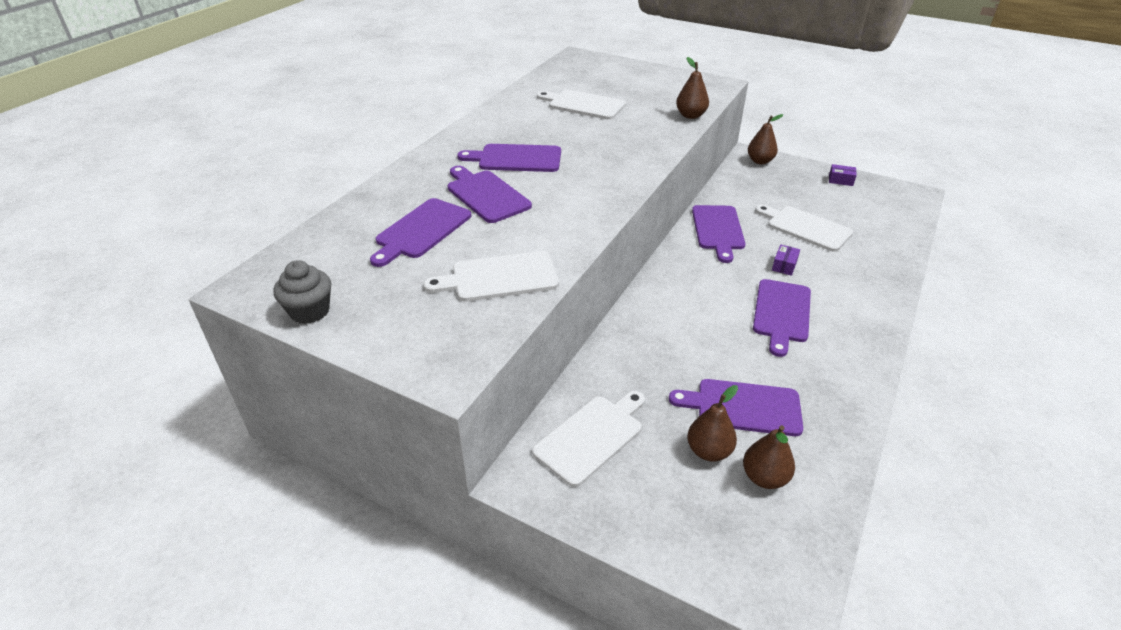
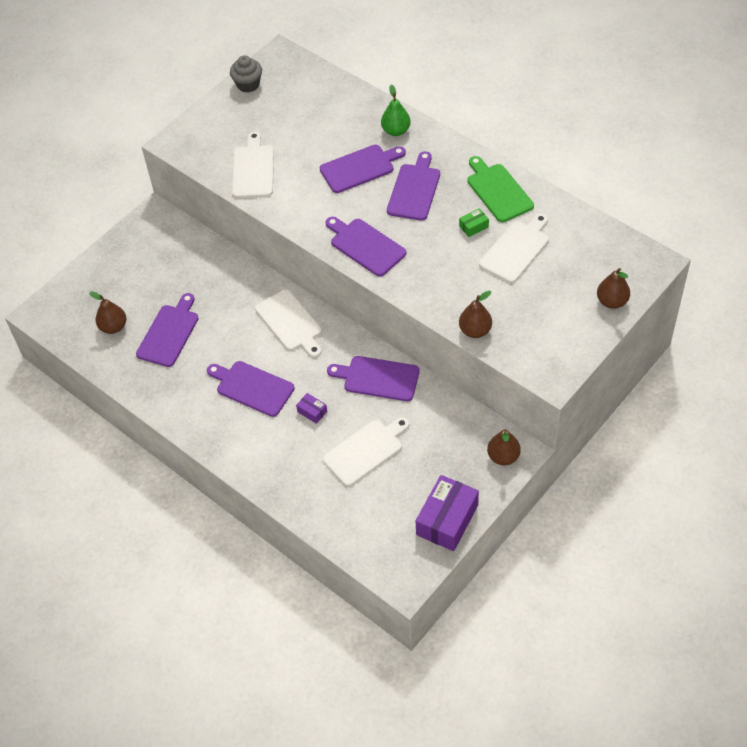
camera: 105 degrees right, 15 degrees up
purple cutting board [370,198,471,267] -> purple cutting board moved to [326,217,406,277]
white cutting board [532,391,645,487] -> white cutting board moved to [255,289,322,357]
brown pear [687,385,738,462] -> brown pear moved to [597,268,630,309]
purple box [829,164,857,186] -> purple box [416,475,479,551], size x2.21
none -> green pear [381,84,411,136]
none -> green box [459,208,489,237]
none -> green cutting board [467,156,534,222]

